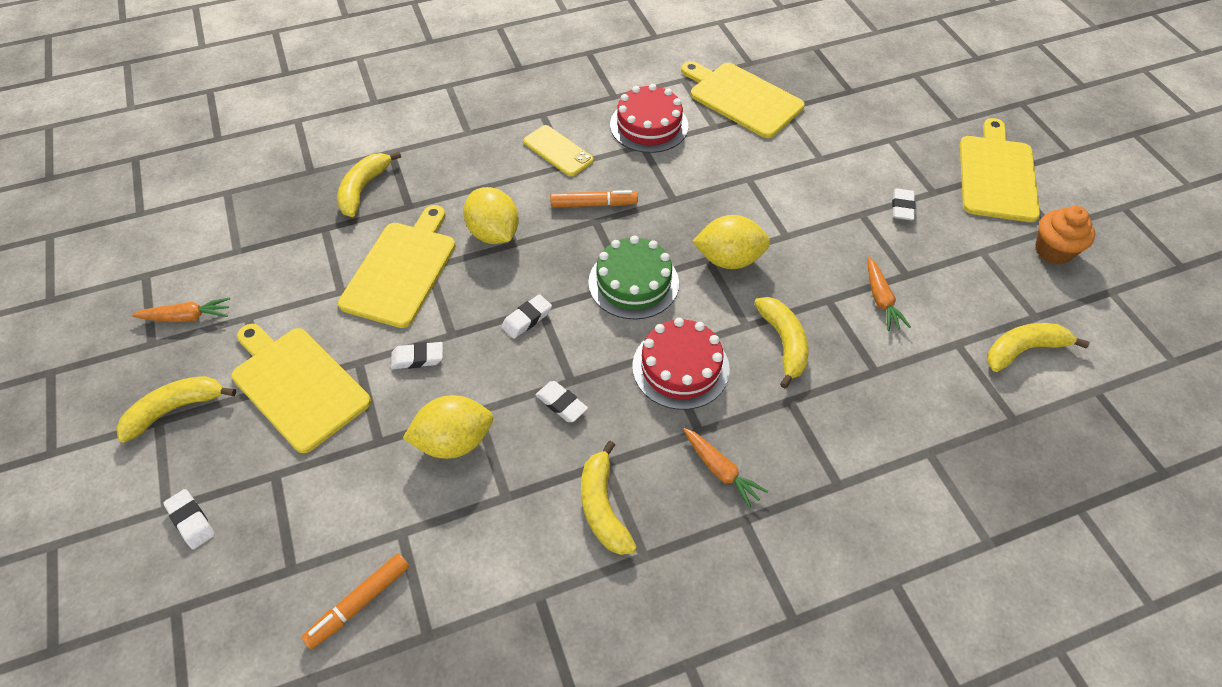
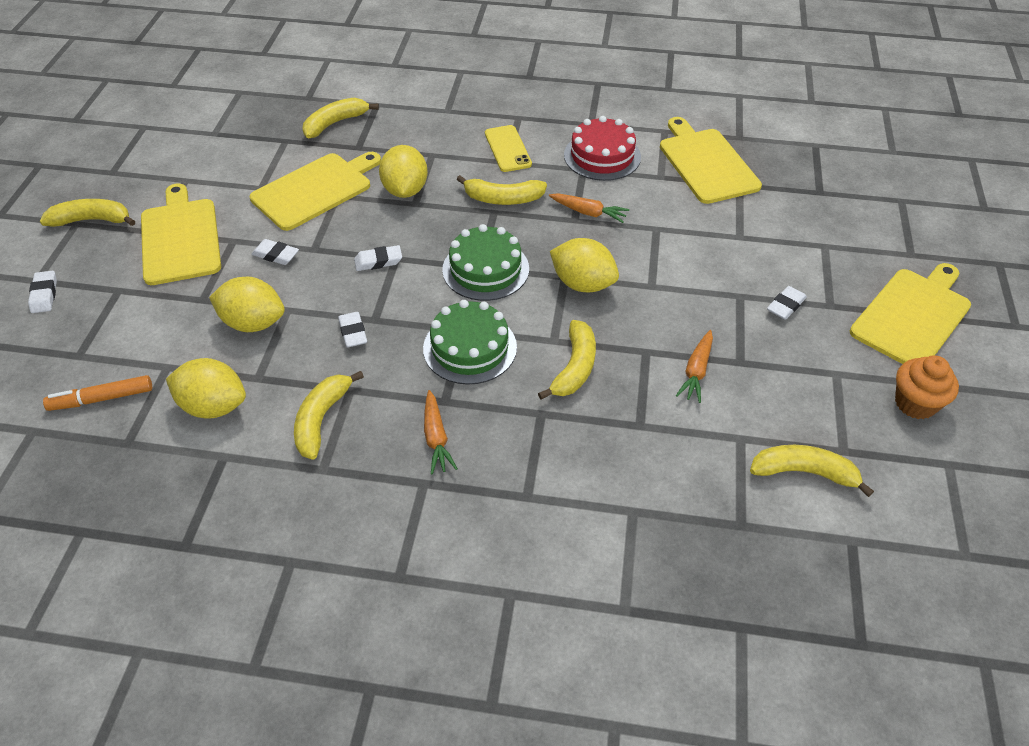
camera: 30 degrees right, 5 degrees down
orange carrot [132,297,230,322] -> orange carrot moved to [549,193,629,223]
orange marker [550,190,638,208] -> yellow banana [456,175,547,205]
red cake [632,318,730,410] -> green cake [423,300,517,385]
none -> yellow lemon [166,358,246,418]

